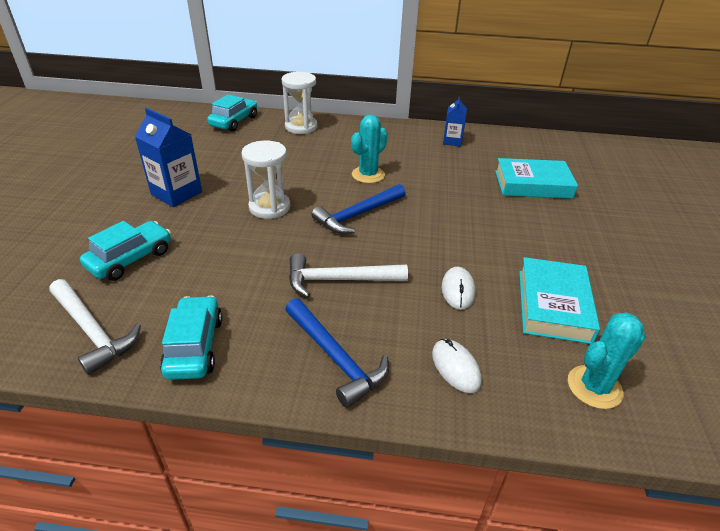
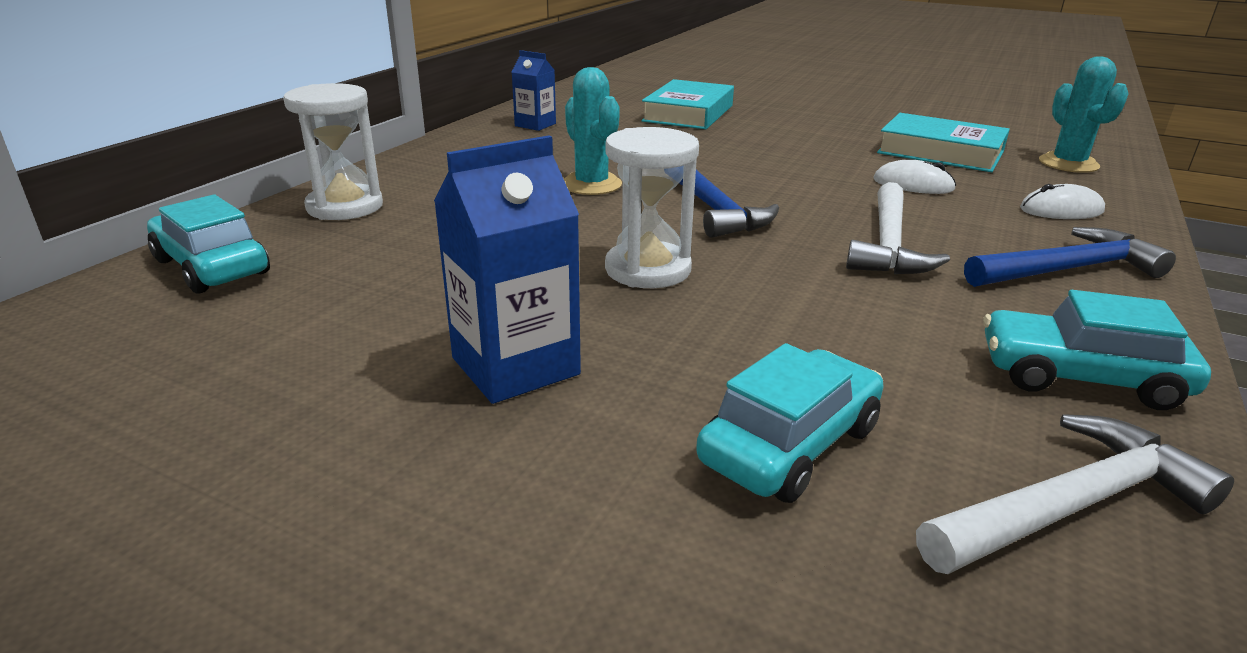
camera: 70 degrees left, 10 degrees down
turquoise car [80,221,171,281] -> turquoise car turned 75 degrees clockwise [696,343,884,503]

